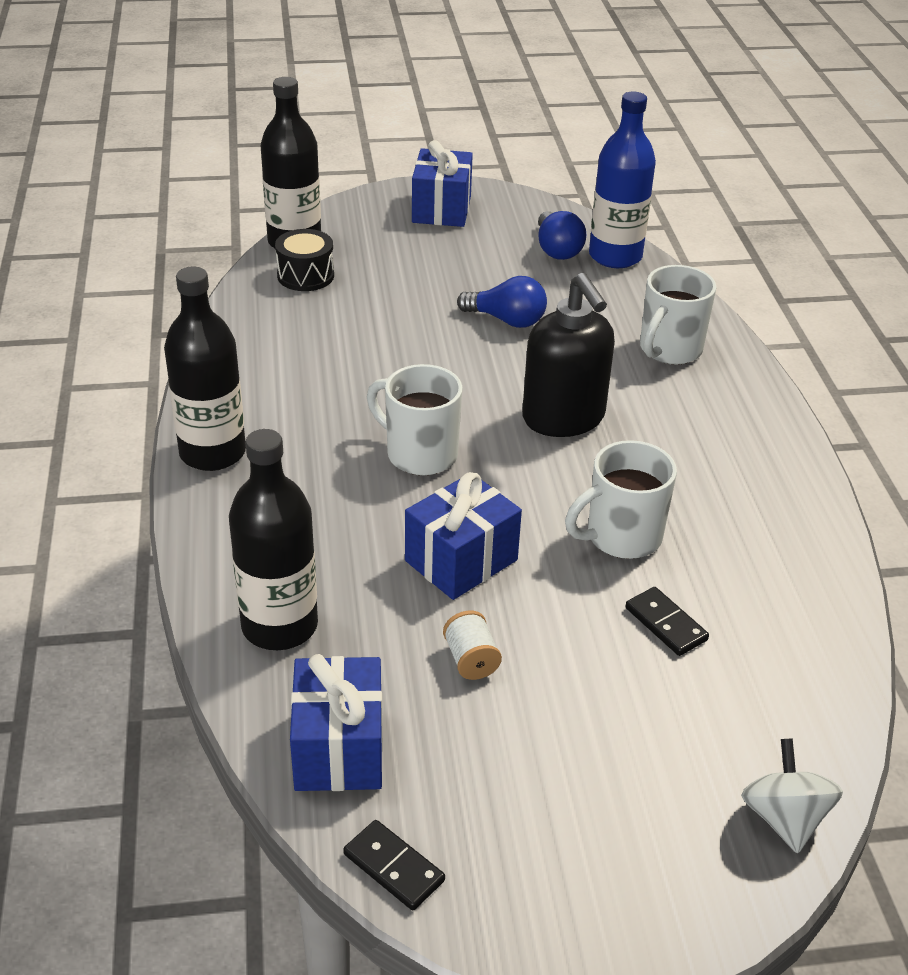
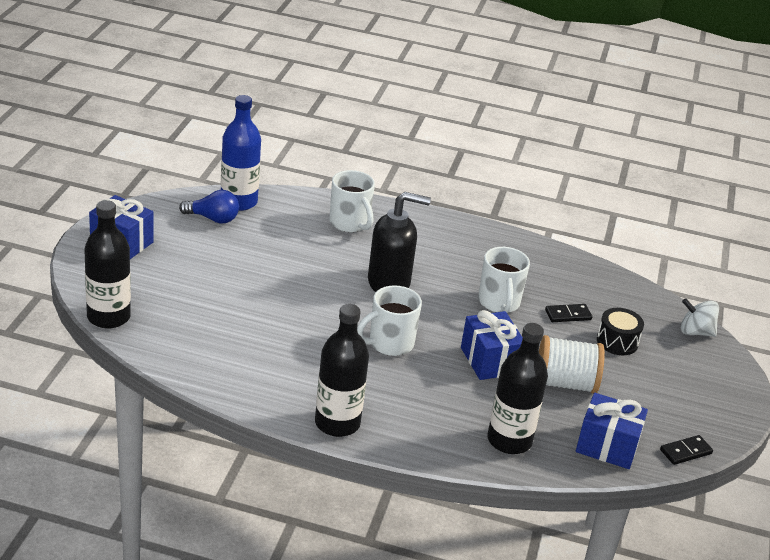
camera: 70 degrees left, 5 degrees down
black drum [275,229,334,291] -> black drum moved to [597,308,644,355]
white spool [443,610,502,680] -> white spool [539,335,605,394], size x2.03
blue light bulb [457,276,547,328] -> none

